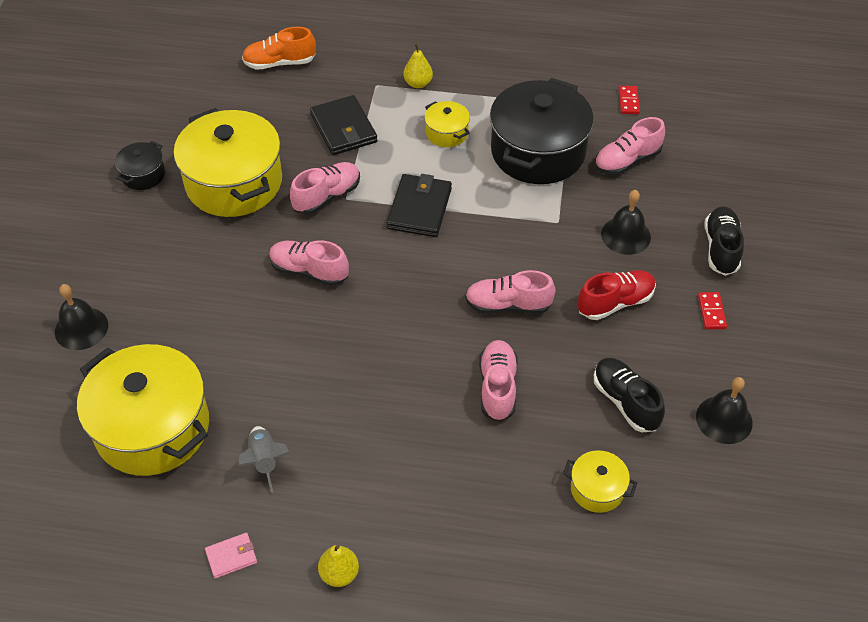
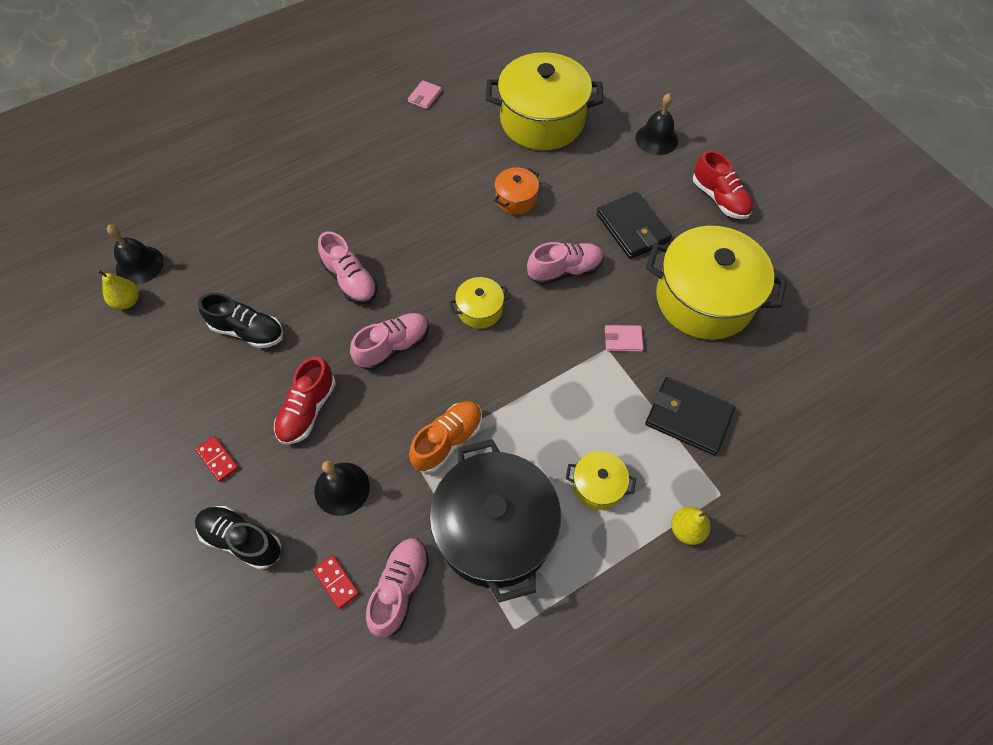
camera: 140 degrees right, 10 degrees up
black pot [115,141,165,190] -> none
grey rocket [238,426,290,493] -> none
orange shoe [242,27,316,70] -> orange shoe moved to [409,401,482,473]
pink shoe [290,162,360,215] -> pink wallet [605,325,644,352]
yellow pear [318,545,359,587] -> yellow pear moved to [98,270,139,309]
black wallet [387,174,452,237] -> black wallet moved to [597,192,672,259]
yellow pot [563,450,637,513] -> yellow pot moved to [449,277,511,329]
red domino [618,86,640,114] -> red domino moved to [313,555,359,609]
black bell [696,377,753,444] -> black bell moved to [107,224,164,285]
black shoe [705,206,744,276] -> black shoe turned 150 degrees clockwise [195,506,281,570]
none -> orange pot [494,168,539,214]
none -> red shoe [693,150,753,219]

